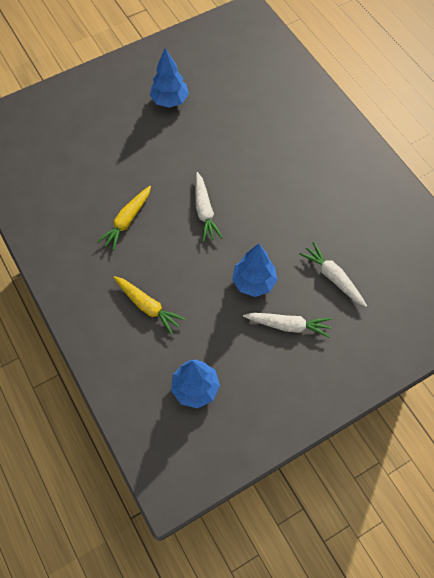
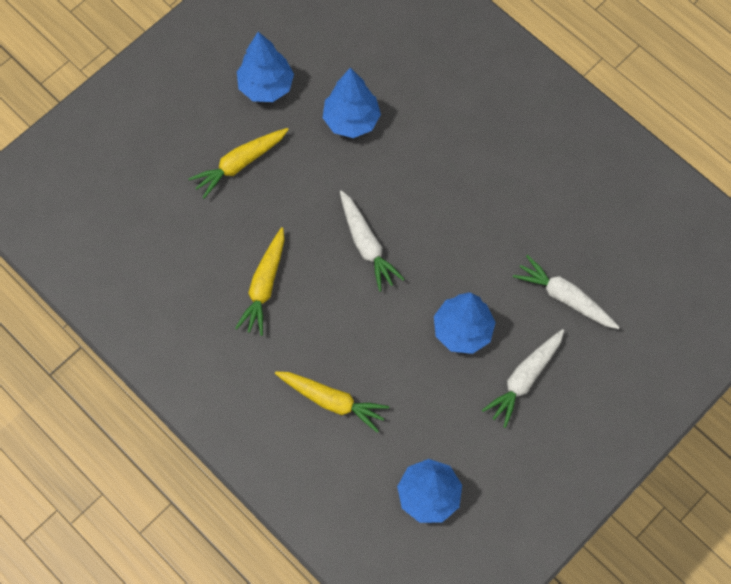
camera: 15 degrees left, 5 degrees up
white carrot [243,313,332,338] -> white carrot turned 135 degrees clockwise [482,329,564,428]
none -> yellow carrot [188,128,289,199]
none -> blue tree [323,68,381,138]

